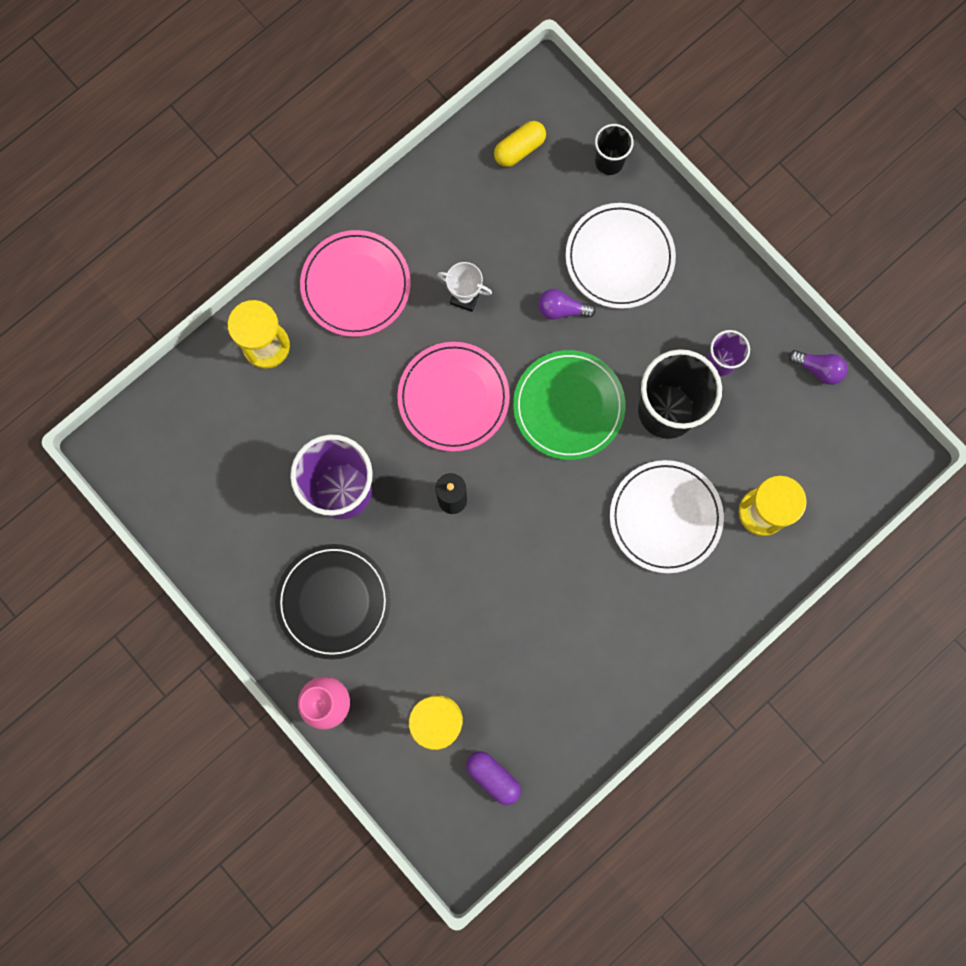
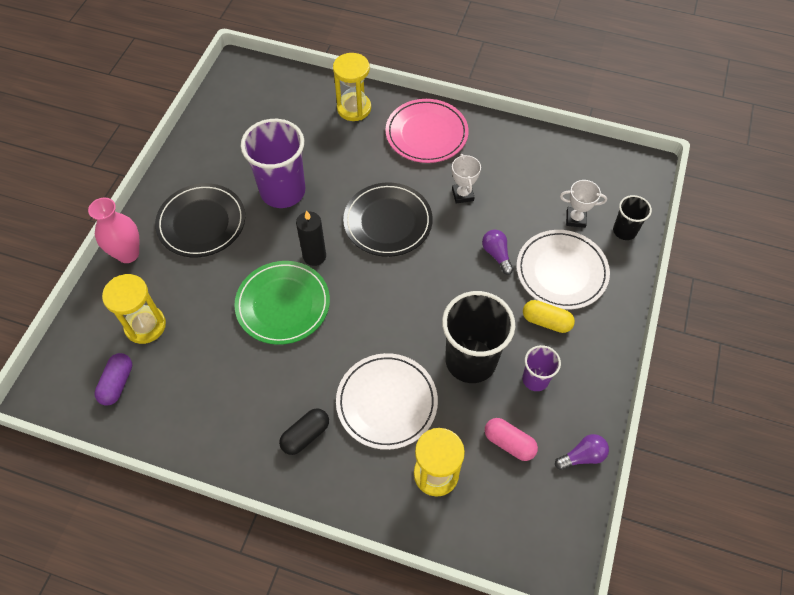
camera: 60 degrees right, 20 degrees down
pink plate [397,342,510,452] -> black plate [343,182,433,257]
yellow capsule [494,121,546,167] -> yellow capsule moved to [523,300,575,333]
green plate [513,350,625,460] -> green plate moved to [234,261,330,345]
purple light bulb [788,350,847,385] -> purple light bulb turned 105 degrees counterclockwise [555,434,609,470]
none -> black capsule [279,408,329,455]
none -> pink capsule [485,418,538,461]
none -> white trophy [560,180,607,228]

